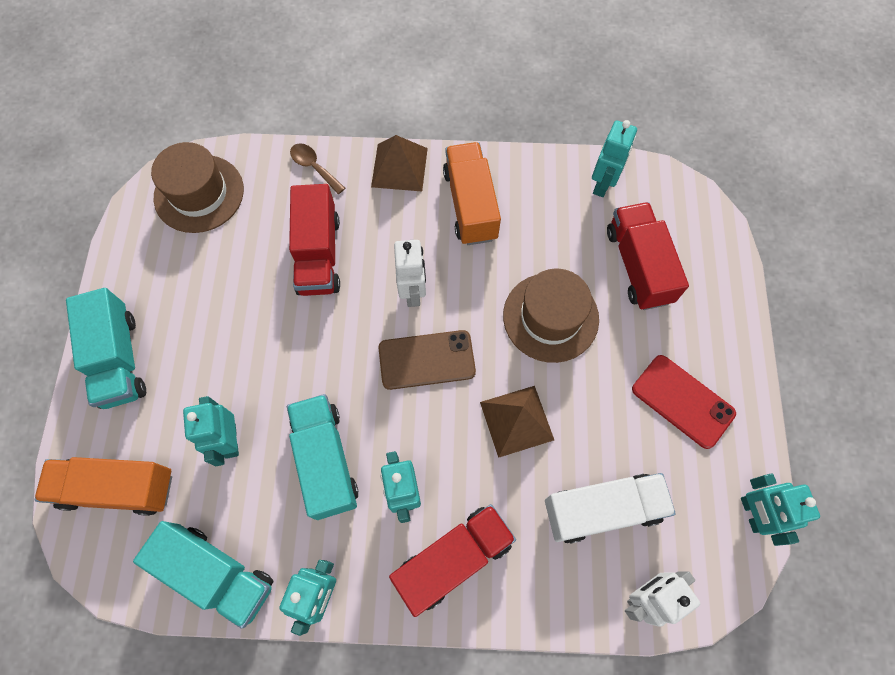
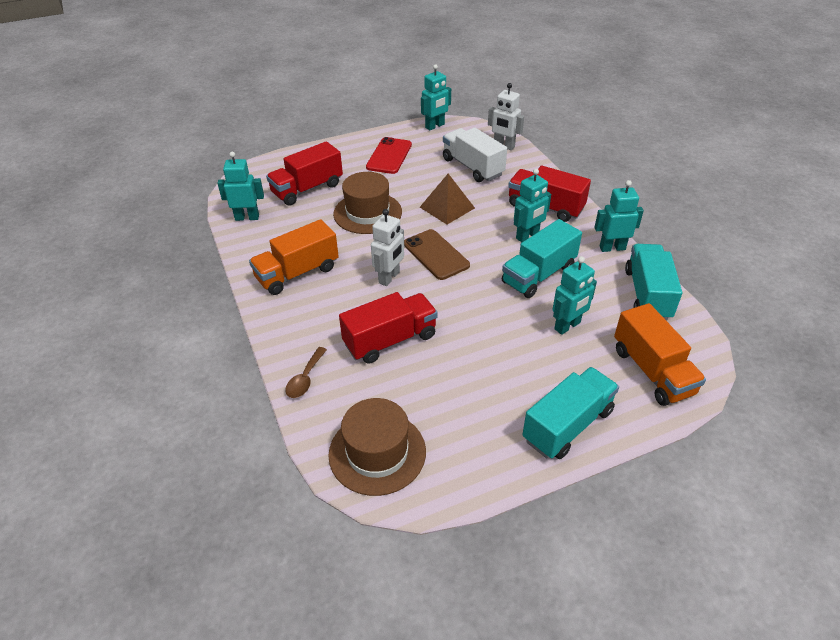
camera: 115 degrees left, 25 degrees down
brown pyramid [371,135,428,192] -> none
white robot [394,240,426,307] -> white robot turned 150 degrees clockwise [371,209,404,286]

